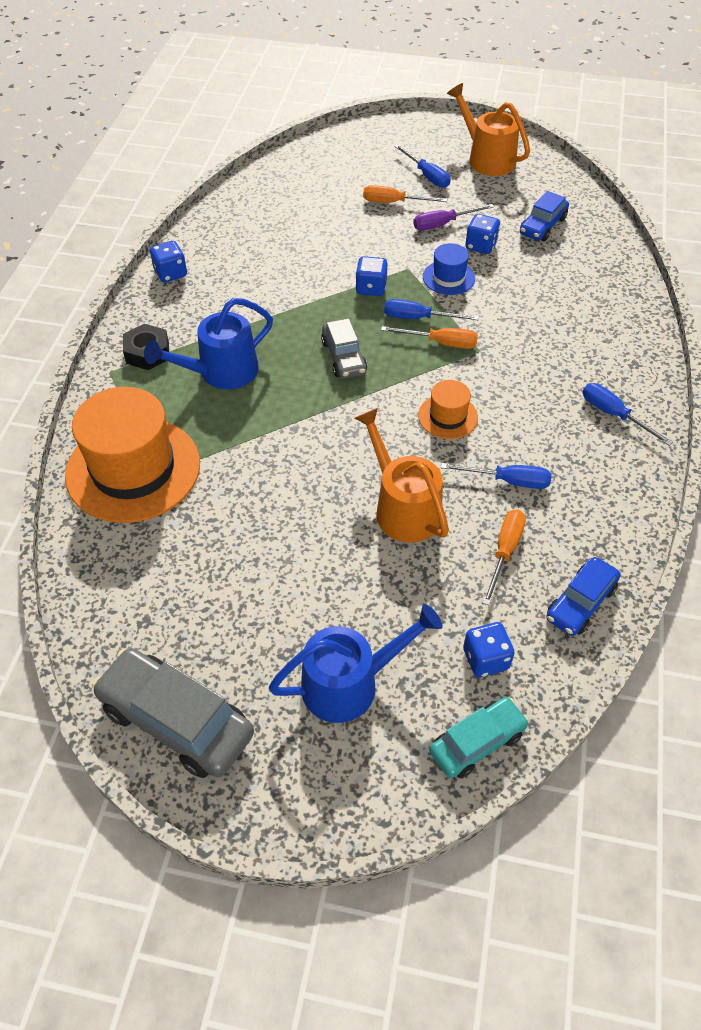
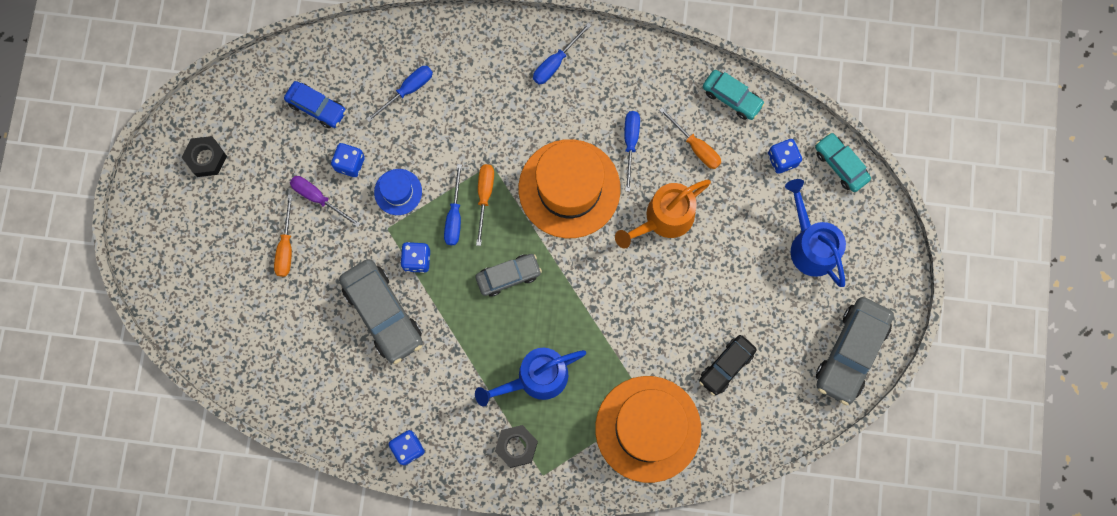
camera: 95 degrees left, 25 degrees up
blue watering can [144,298,273,389] -> blue watering can turned 105 degrees clockwise [475,348,586,407]
blue screwdriver [394,145,451,188] -> blue screwdriver moved to [366,66,433,122]
purple screwdriver [413,204,494,230] -> purple screwdriver turned 150 degrees clockwise [290,176,361,227]
orange hat [418,380,478,439] -> orange hat [519,139,621,238], size x2.13
orange watering can [447,83,530,176] -> black nut [182,136,227,177]
orange screwdriver [482,510,526,605] -> orange screwdriver turned 150 degrees counterclockwise [659,107,721,169]
blue car [546,557,621,636] -> turquoise car [703,70,765,120]
none -> grey car [339,259,423,364]
none -> black car [699,335,757,396]

